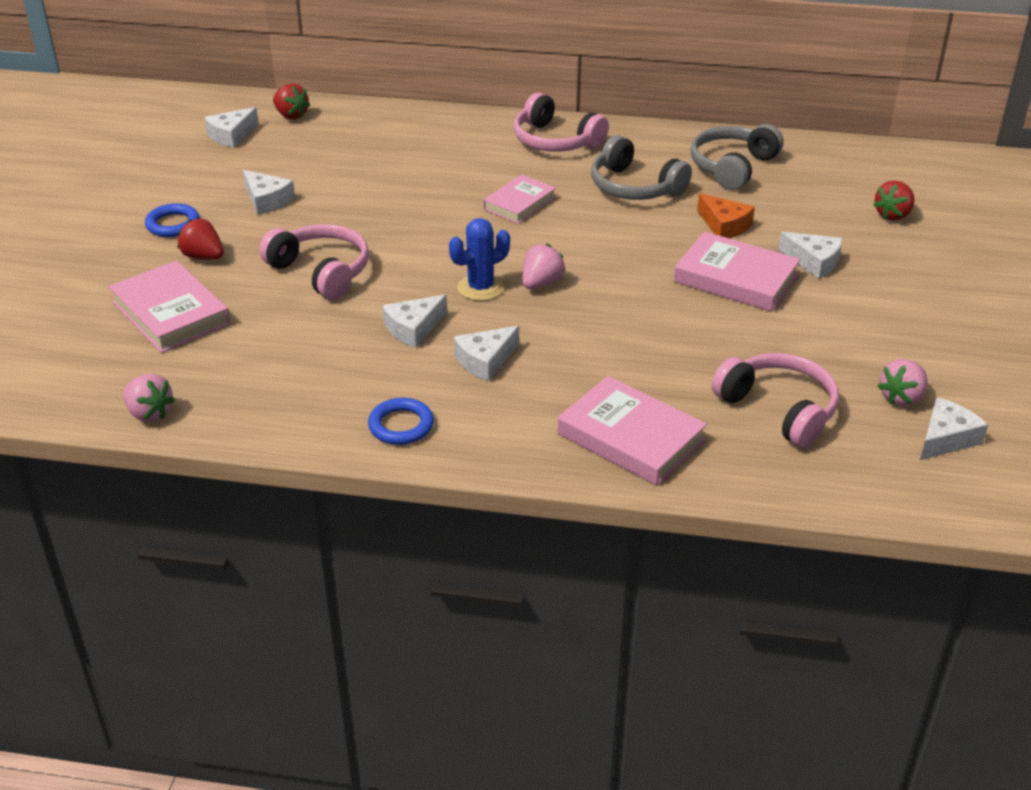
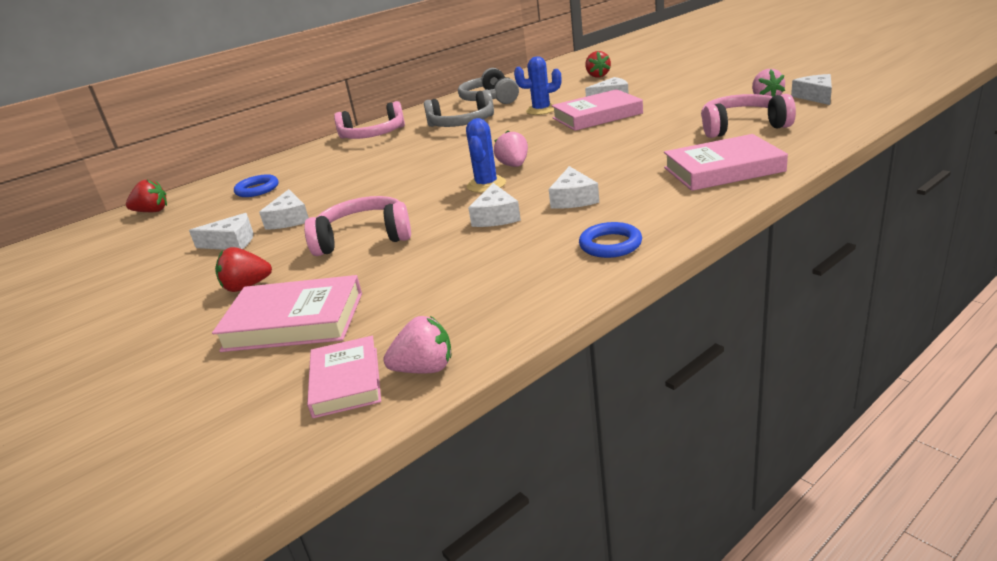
camera: 45 degrees left, 10 degrees down
blue ring [145,203,200,237] -> blue ring moved to [234,174,278,197]
white cheese [204,107,259,148] -> white cheese moved to [259,189,309,230]
pink book [483,174,556,224] -> pink book moved to [307,336,381,418]
orange cheese [697,193,755,239] -> blue cactus [514,56,561,115]

